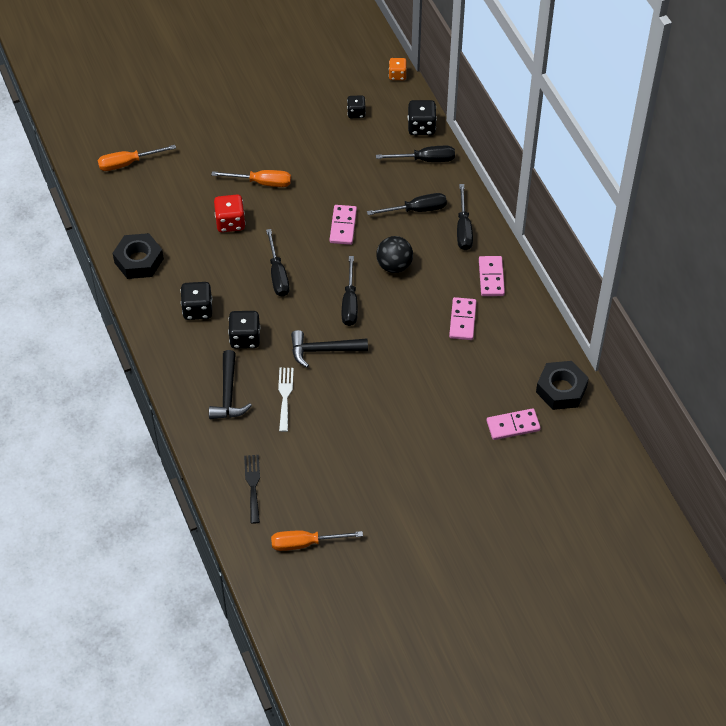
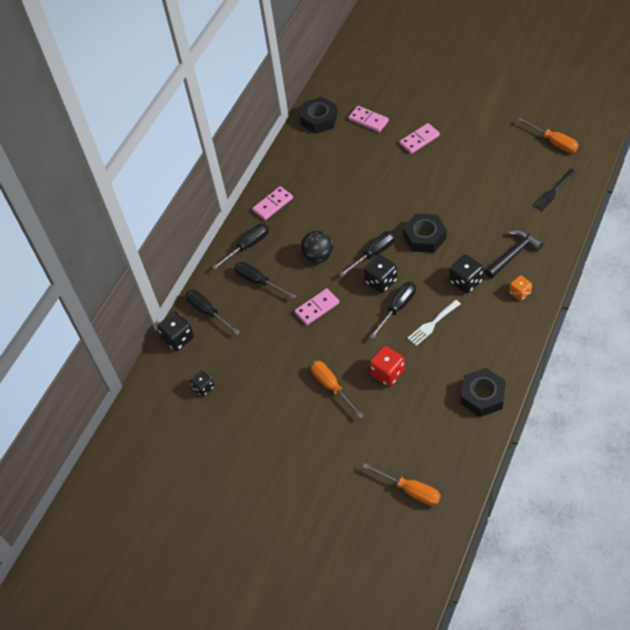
camera: 125 degrees left, 0 degrees up
black dice [181,282,212,320] -> black dice moved to [364,255,397,293]
white fork [278,368,294,432] -> white fork moved to [407,300,461,346]
black hammer [291,330,368,368] -> black nut [403,213,447,253]
orange dice [389,58,407,80] -> orange dice moved to [509,275,532,301]
pink domino [449,297,477,340] -> pink domino moved to [399,123,440,154]

